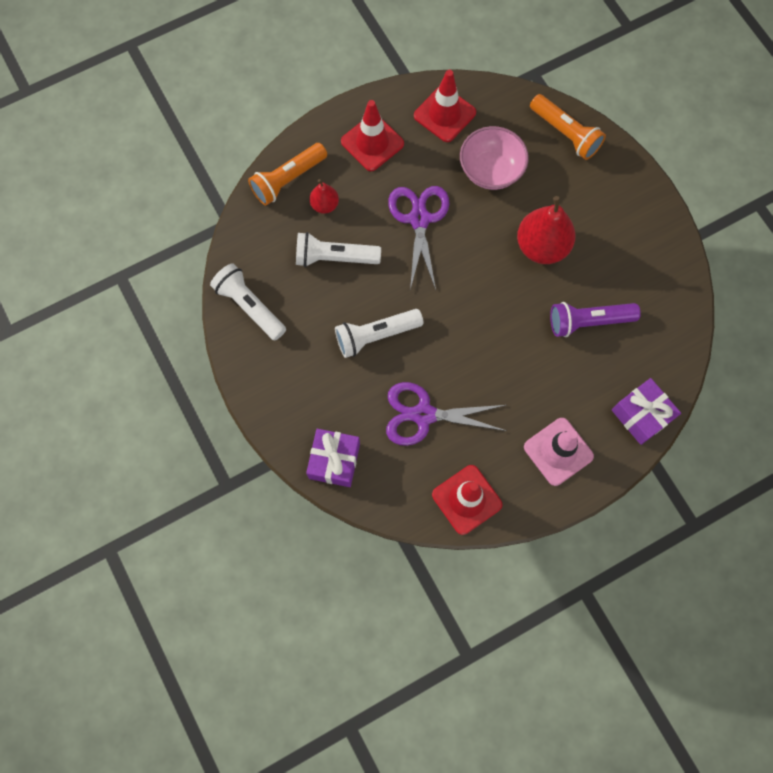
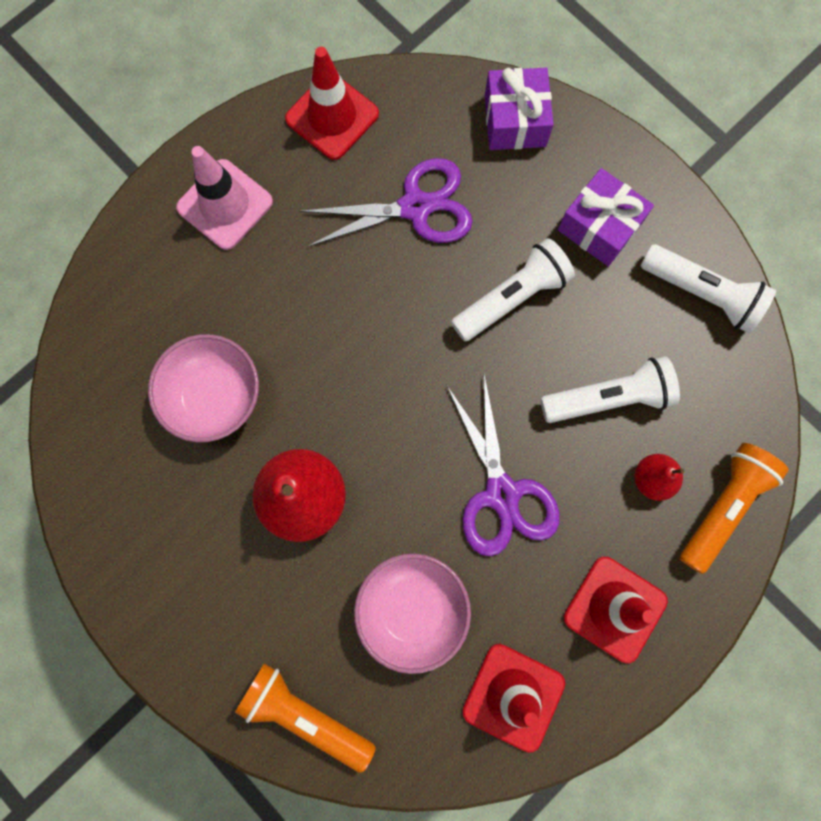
camera: 165 degrees right, 5 degrees up
purple flashlight [550,302,641,337] -> pink bowl [148,334,259,442]
purple gift [612,378,681,445] -> purple gift moved to [558,168,654,266]

